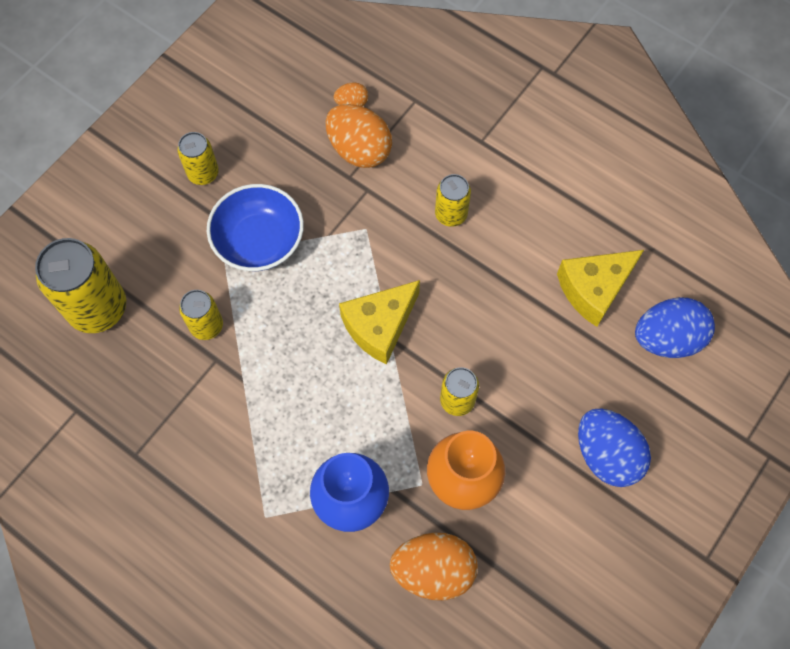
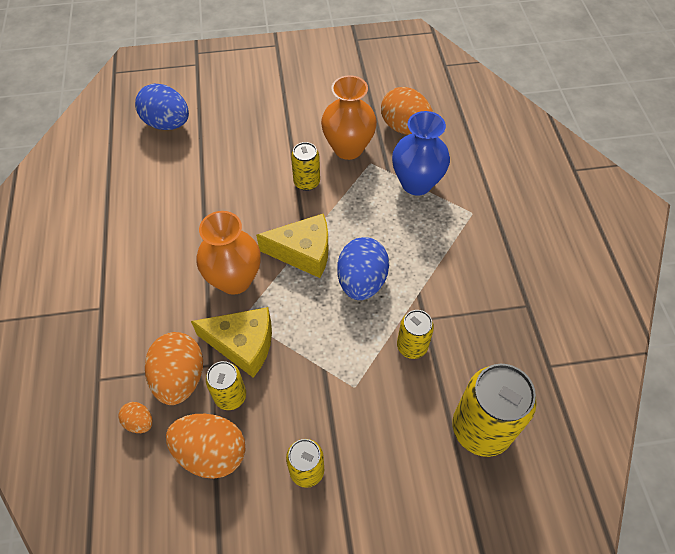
camera: 135 degrees left, 10 degrees down
blue bowl [207,184,304,271] -> none
yellow can [435,174,471,227] -> yellow can moved to [206,361,246,410]
yellow cheese [557,250,644,327] -> yellow cheese moved to [191,307,272,378]
blue egg [578,409,651,487] -> blue egg moved to [337,237,389,300]
none -> orange egg [166,414,246,479]
none -> orange vase [196,211,261,295]

